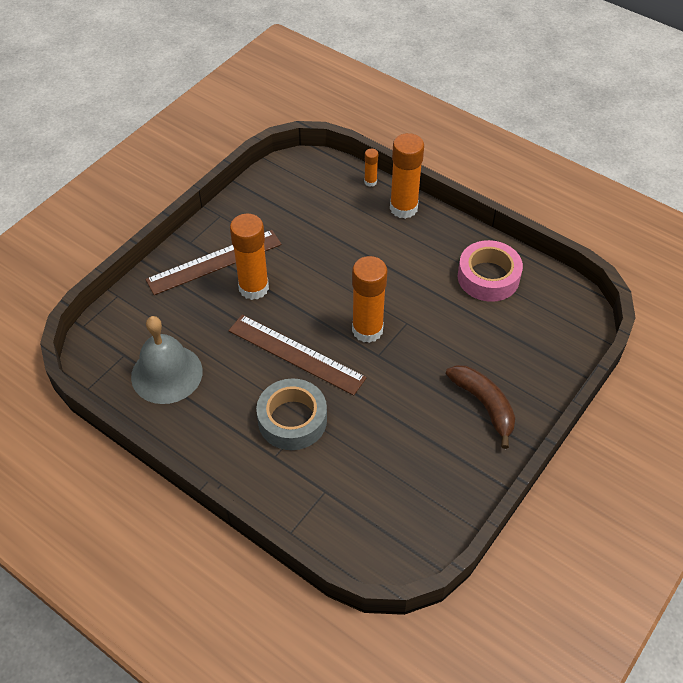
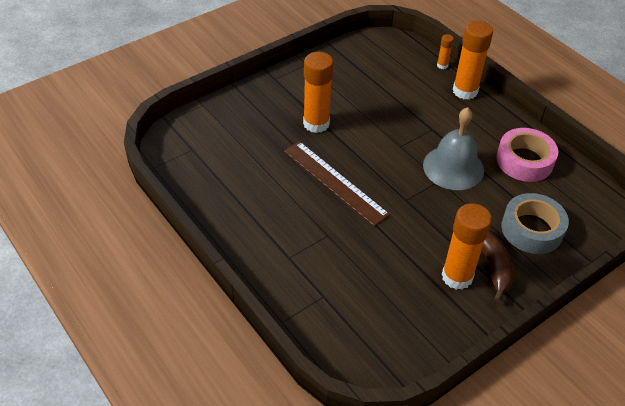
camera: 15 degrees right, 5 degrees down
grey bell [131,316,203,404] -> grey bell moved to [423,107,484,190]
brown ruler [145,230,282,295] -> none
grey tape [256,378,327,450] -> grey tape moved to [501,193,569,254]
orange glue stick [352,256,387,343] -> orange glue stick moved to [442,203,492,290]

